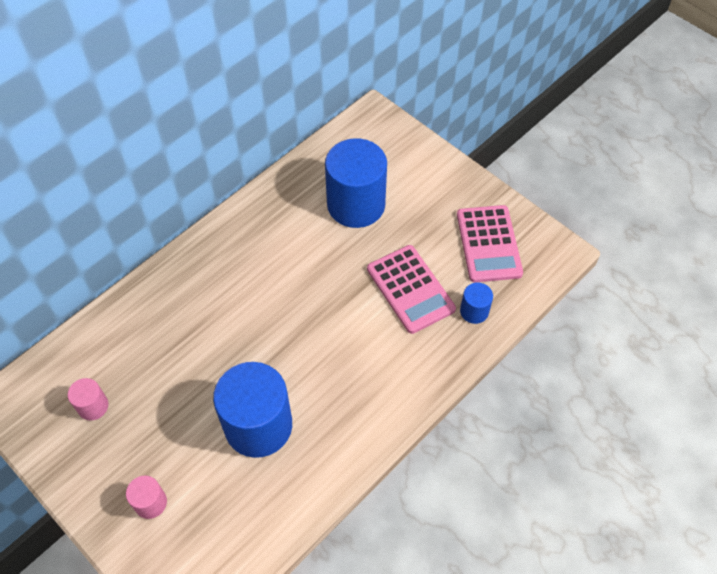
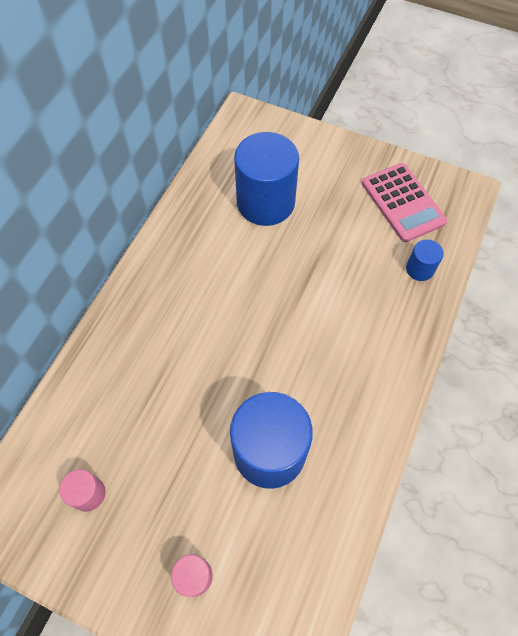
camera: 20 degrees left, 5 degrees up
pink calculator [367,245,456,334] -> none

